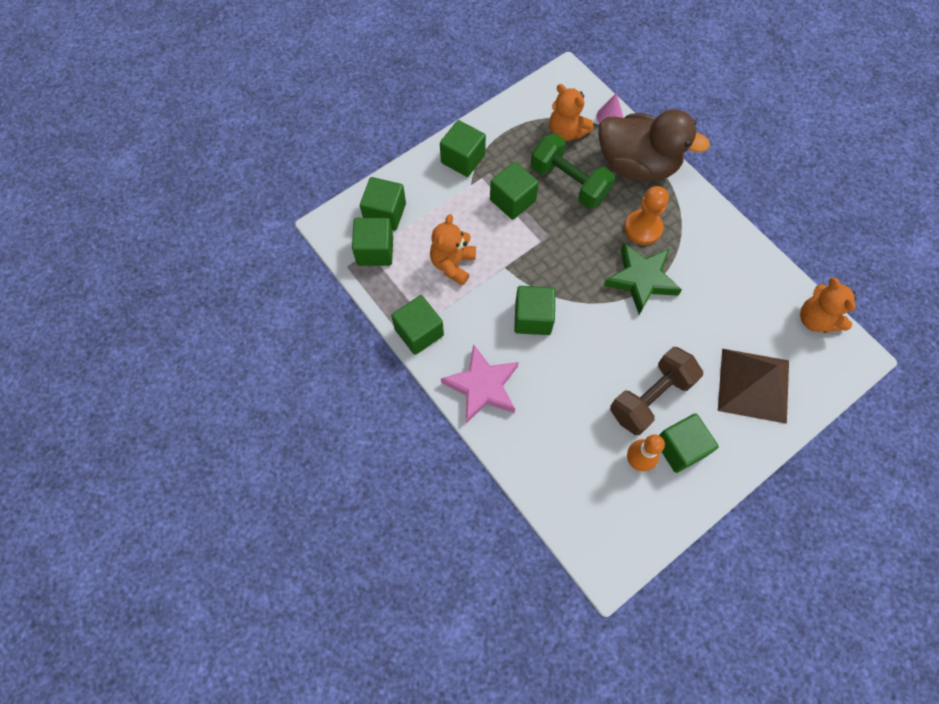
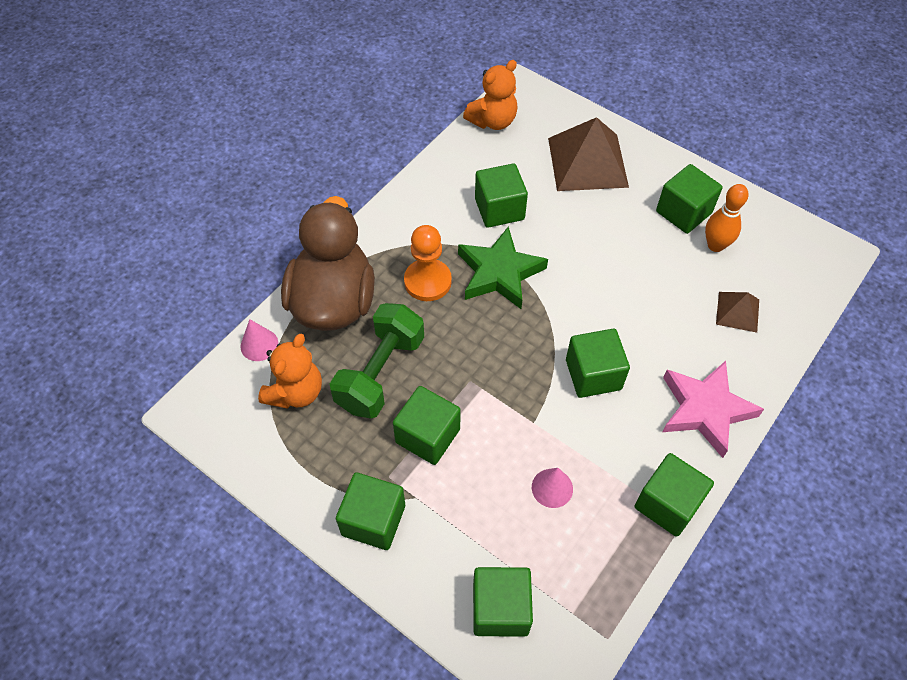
camera: 105 degrees left, 10 degrees down
green cube [352,218,393,266] -> green cube moved to [475,163,528,228]
orange teddy bear [430,214,476,286] -> pink cone [532,468,573,508]
brown dumbbell [610,347,703,435] -> none
none -> brown pyramid [716,292,759,333]

